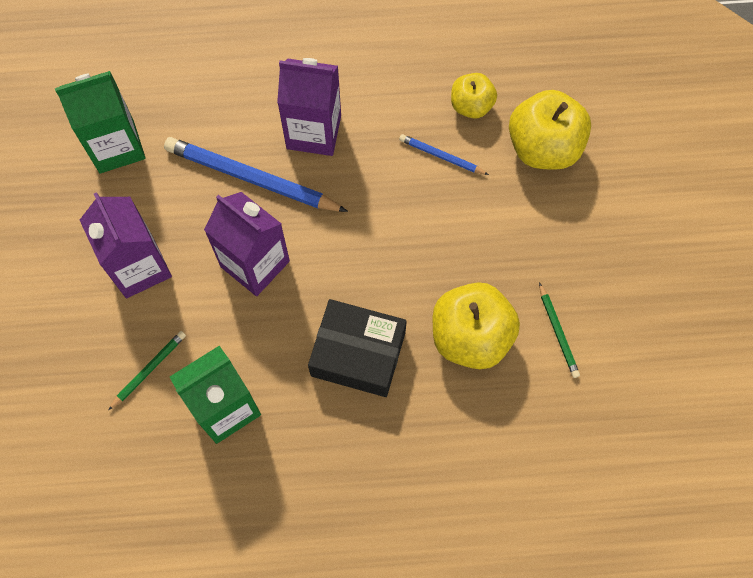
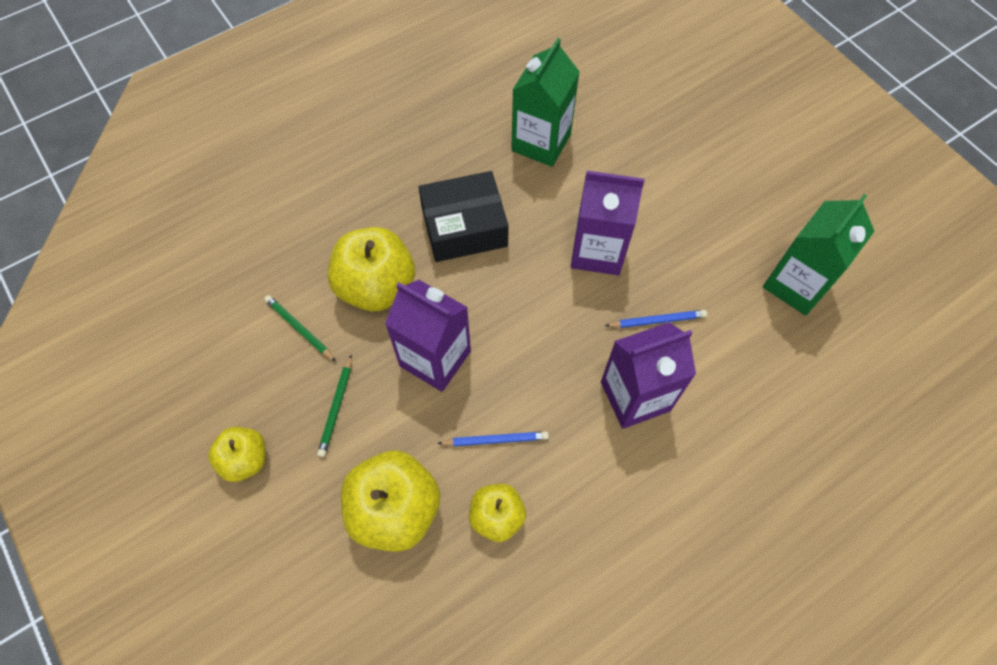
camera: 150 degrees right, 5 degrees down
purple carton [80,192,172,298] -> purple carton moved to [385,280,471,392]
green pencil [108,331,186,410] -> green pencil moved to [317,354,352,457]
blue pencil [164,137,348,212] -> blue pencil [605,310,707,328], size x0.49
none -> yellow apple [208,427,266,482]

